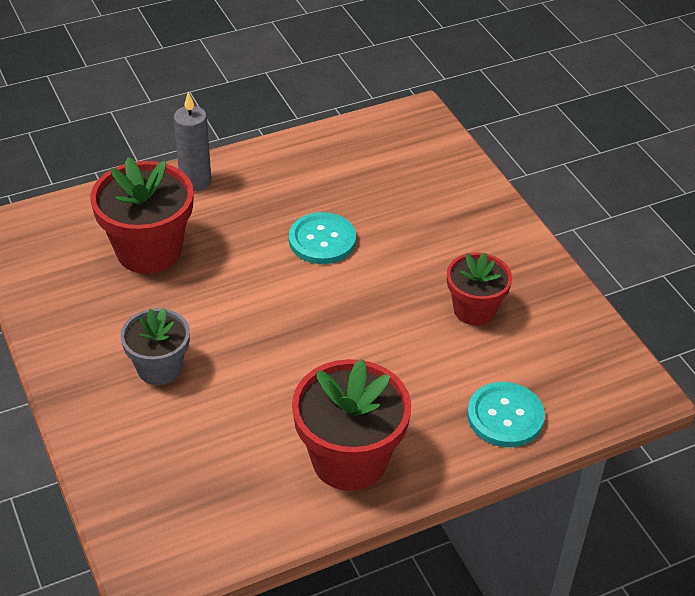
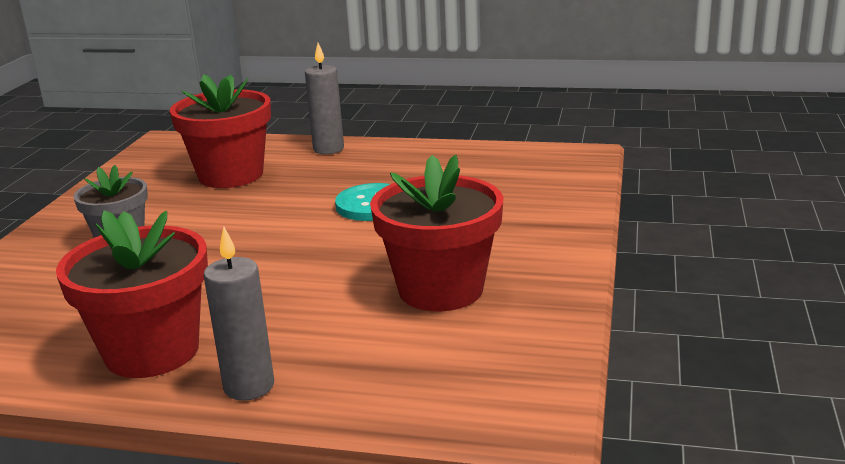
camera: 40 degrees right, 20 degrees down
red flower pot [447,252,512,325] -> red flower pot [370,155,503,311], size x1.60
turquoise button [467,382,545,447] -> none
none -> grey candle [203,227,274,401]

